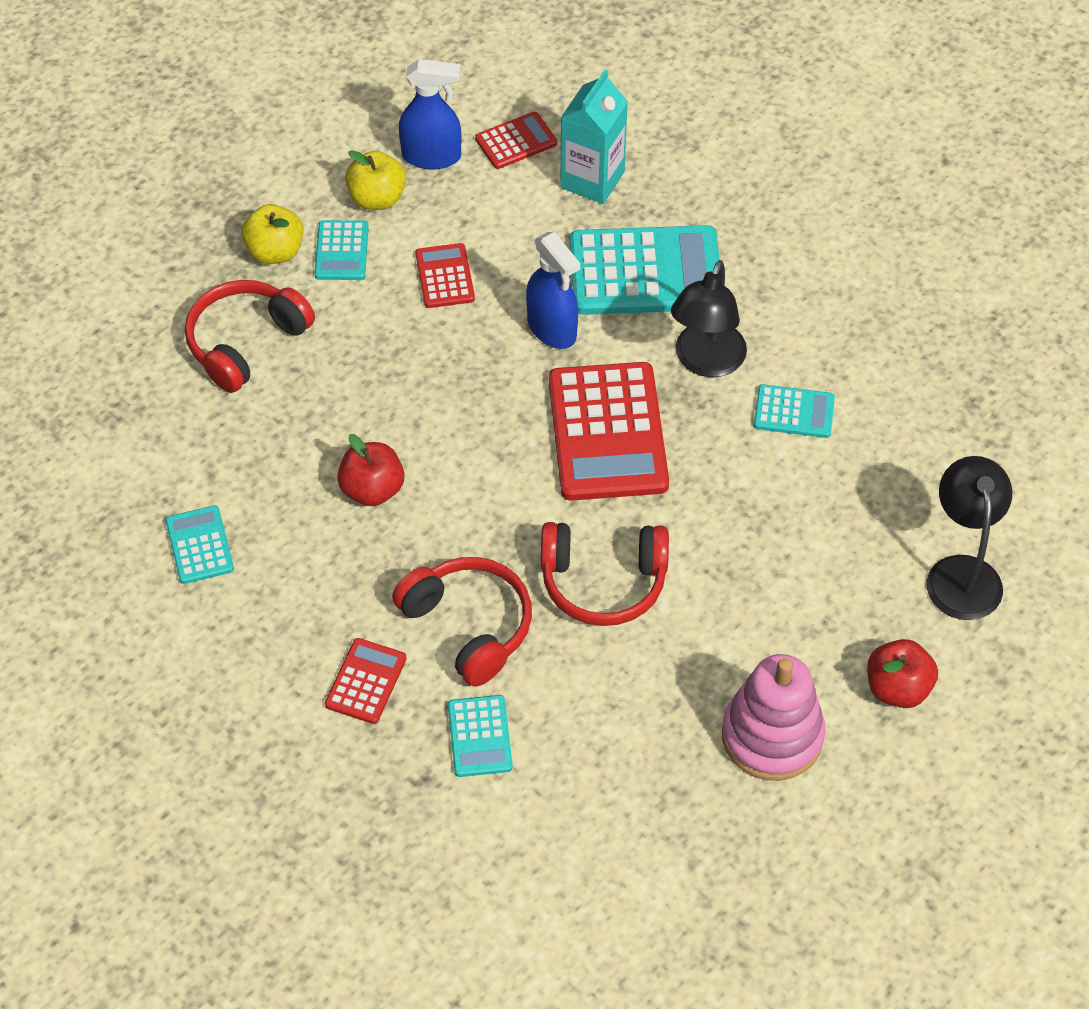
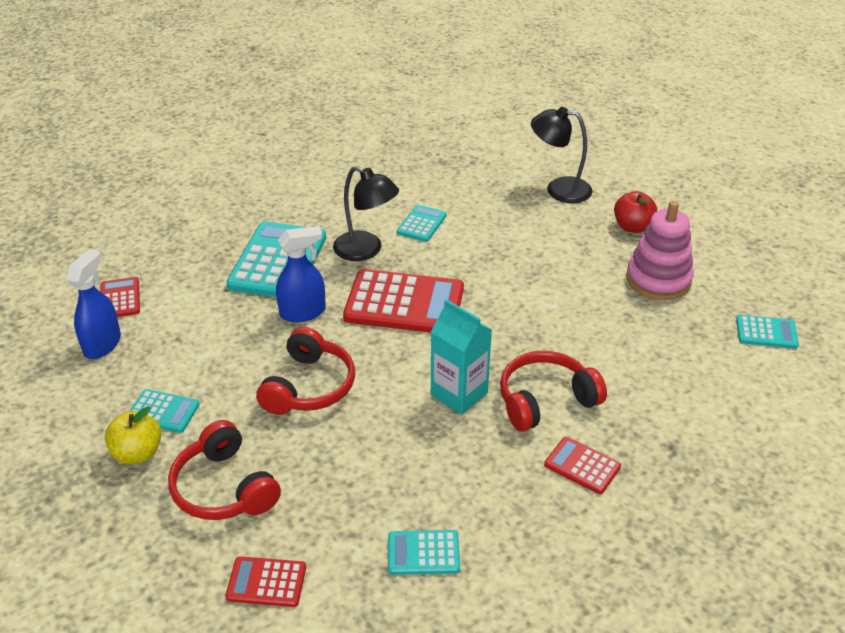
camera: 75 degrees left, 15 degrees down
red apple [337,434,404,506] -> none
yellow apple [345,150,406,210] -> none
red calculator [415,243,475,308] -> red calculator moved to [225,556,306,607]
turquoise calculator [448,695,513,777] -> turquoise calculator moved to [736,315,799,349]
red headphones [541,522,669,626] -> red headphones moved to [256,327,355,415]
turquoise carton [560,69,628,204] -> turquoise carton moved to [431,299,492,415]

